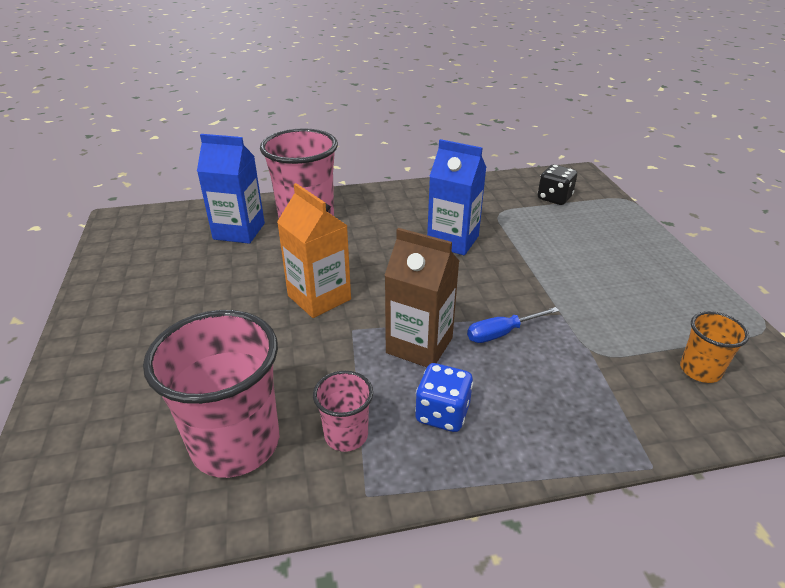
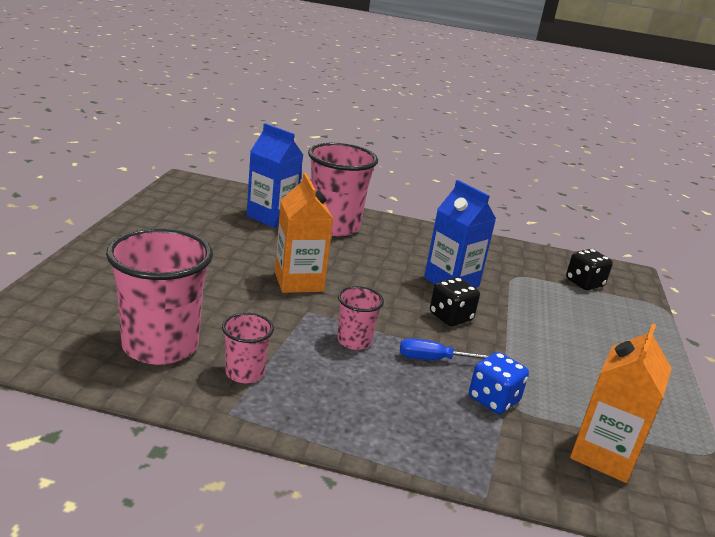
camera: 20 degrees right, 10 degrees down
brown carton [384,228,459,367] -> pink cup [337,286,384,350]
blue dice [415,363,473,432] -> blue dice moved to [469,352,529,414]
orange cup [680,311,749,383] -> orange carton [570,323,672,483]
none -> black dice [430,277,480,326]

